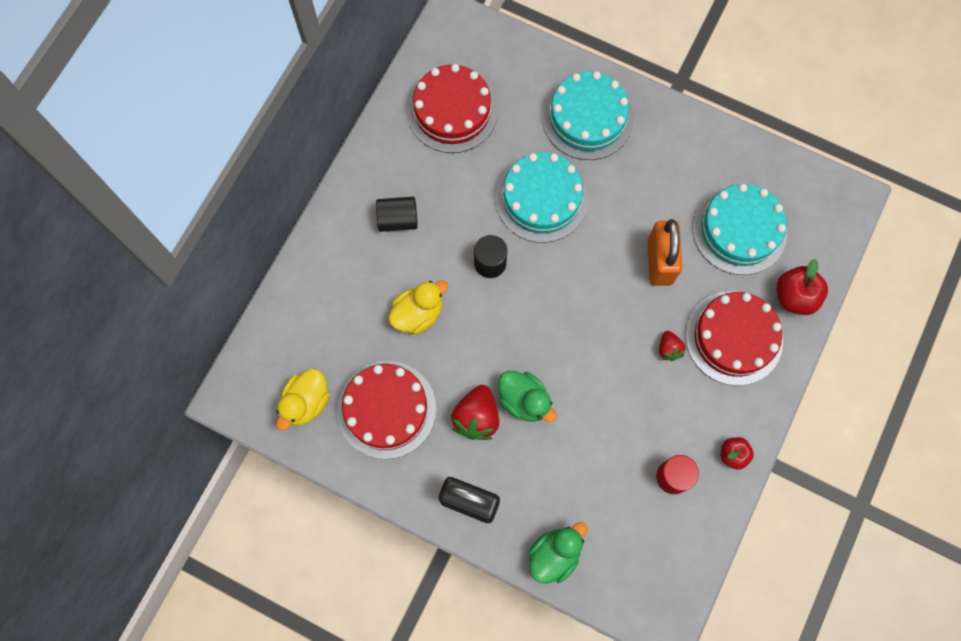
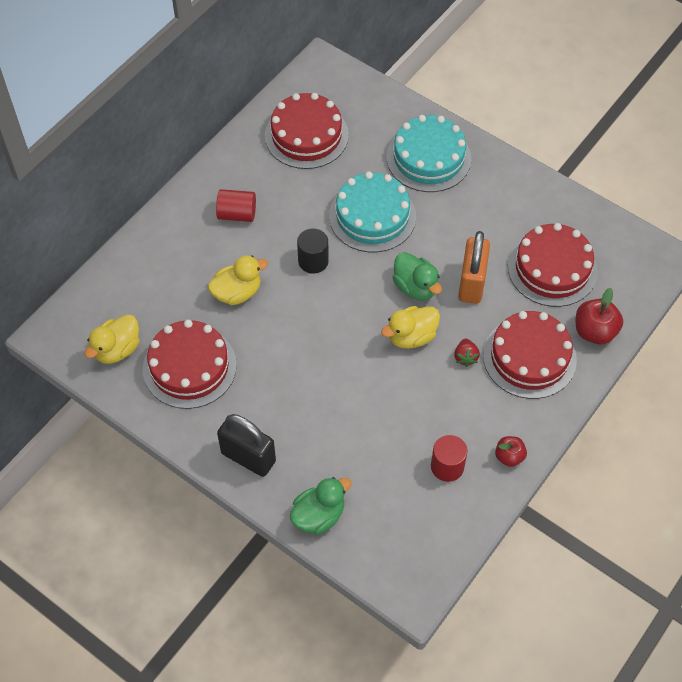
camera: 10 degrees right, 15 degrees down
black cylinder [376,196,418,232] -> red cylinder [216,189,256,222]
red strawberry [451,385,499,440] -> none
green duck [498,371,557,423] -> green duck moved to [392,252,442,300]
turquoise cake [693,184,787,275] -> red cake [508,223,598,307]
none -> yellow duck [381,306,440,349]

